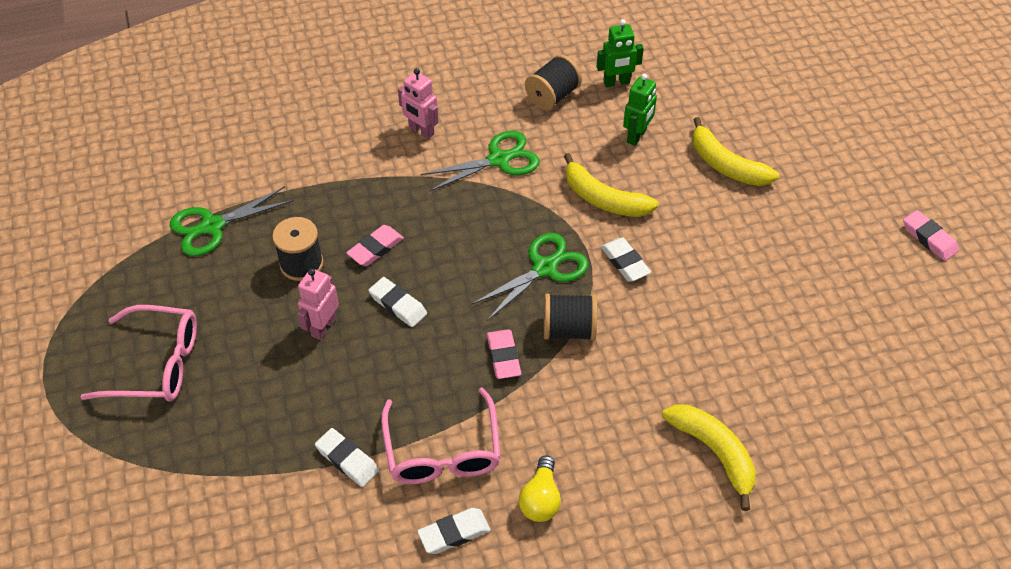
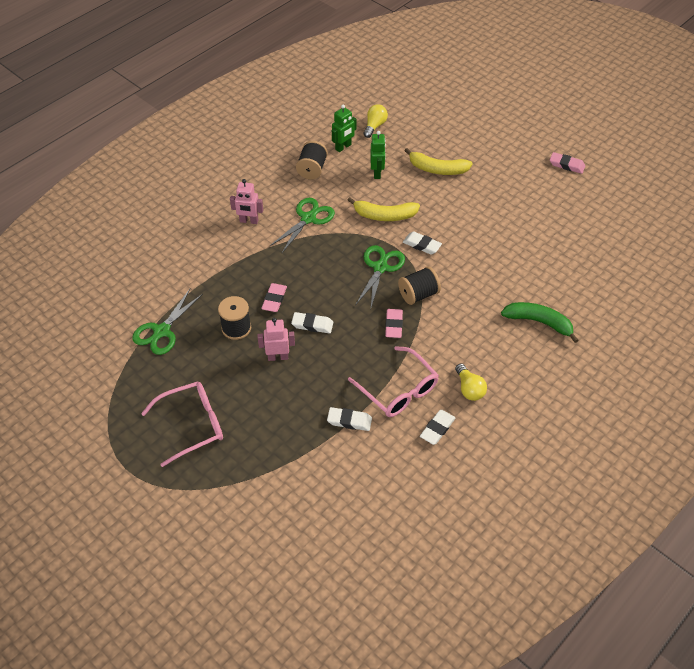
camera: 30 degrees left, 0 degrees up
pink robot [297,268,339,340] -> pink robot turned 90 degrees clockwise [258,318,295,361]
pink eraser [487,329,521,379] -> pink eraser turned 45 degrees clockwise [385,309,403,338]
yellow banana [662,405,756,511] -> green banana [501,302,579,343]
none -> yellow light bulb [364,104,388,138]

